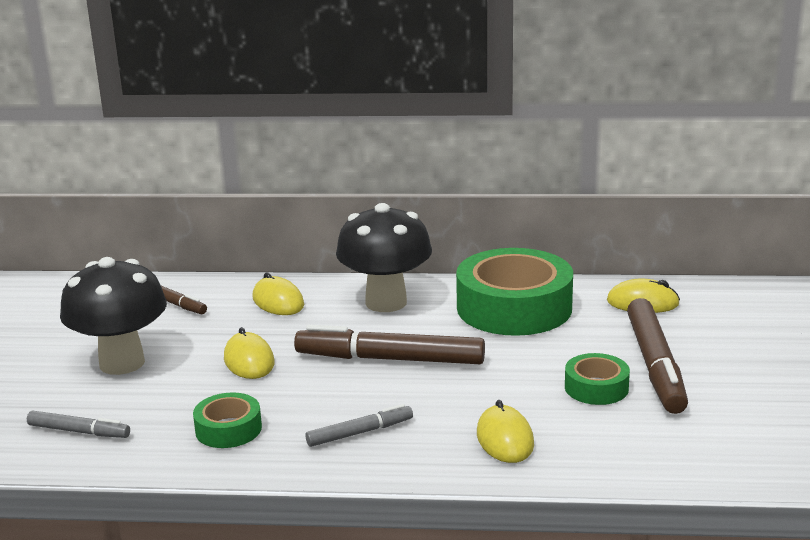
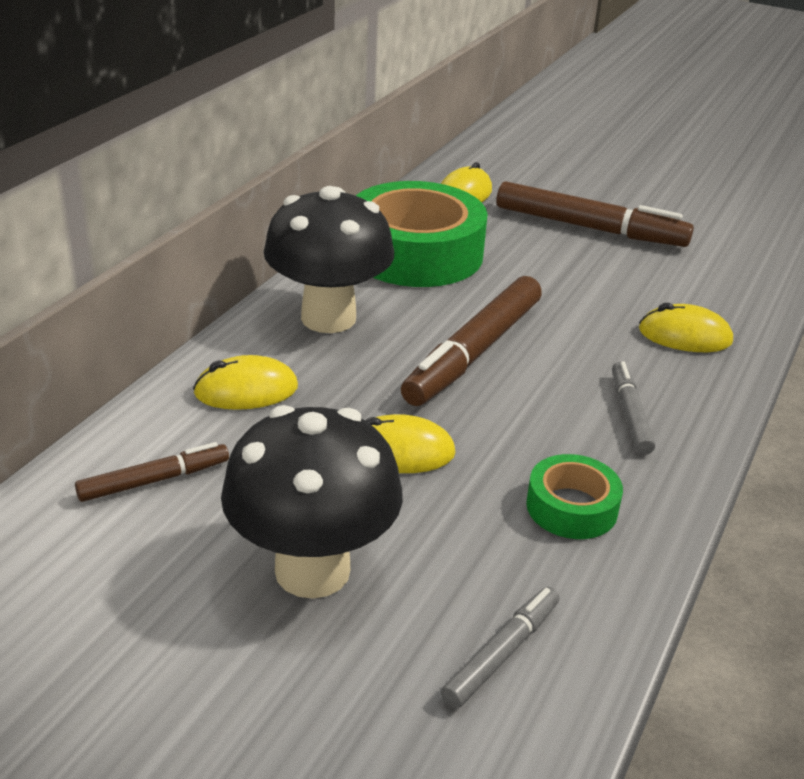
camera: 70 degrees left, 10 degrees up
green tape [565,353,630,405] -> none

